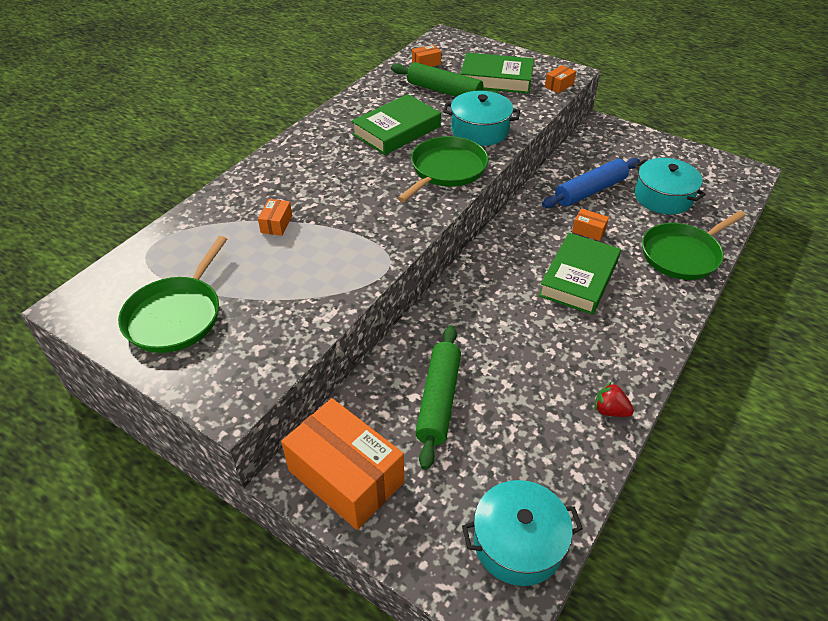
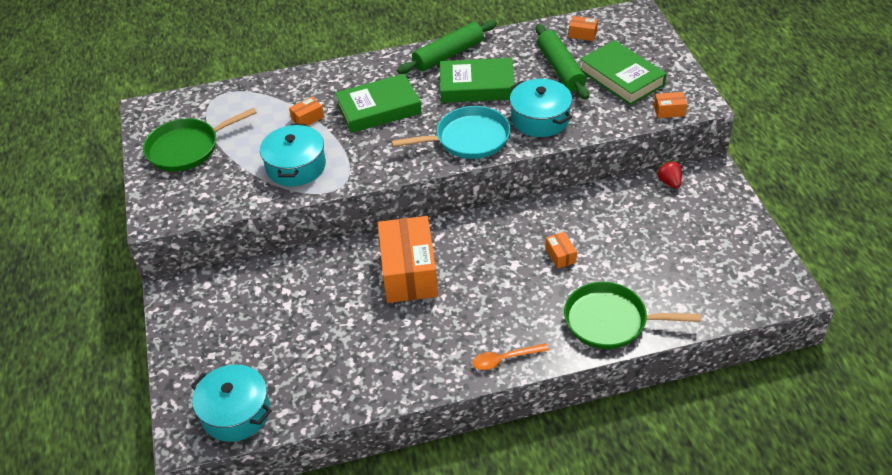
camera: 45 degrees right, 0 degrees up
orange box [281,398,404,530] -> orange box moved to [378,216,438,303]
green pan [398,136,488,202] -> turquoise pan [391,106,510,159]
green rolling pin [415,325,461,470] -> green rolling pin moved to [397,20,497,74]
green book [538,233,621,315] -> green book moved to [335,74,422,133]
blue rolling pin [542,158,640,208] -> none
red strawberry [595,382,634,417] -> red strawberry moved to [656,160,682,189]
turquoise pot [634,158,706,214] -> turquoise pot moved to [260,124,326,186]
none -> orange spoon [473,343,549,370]

